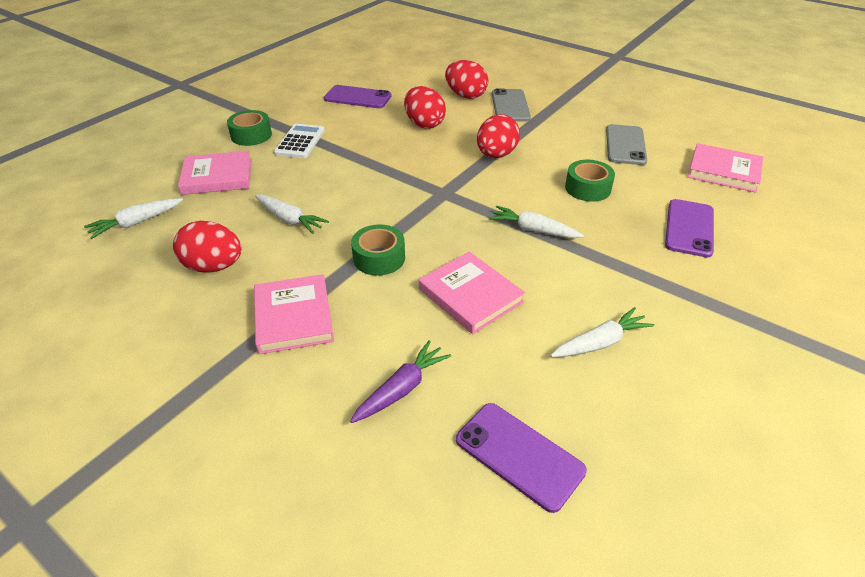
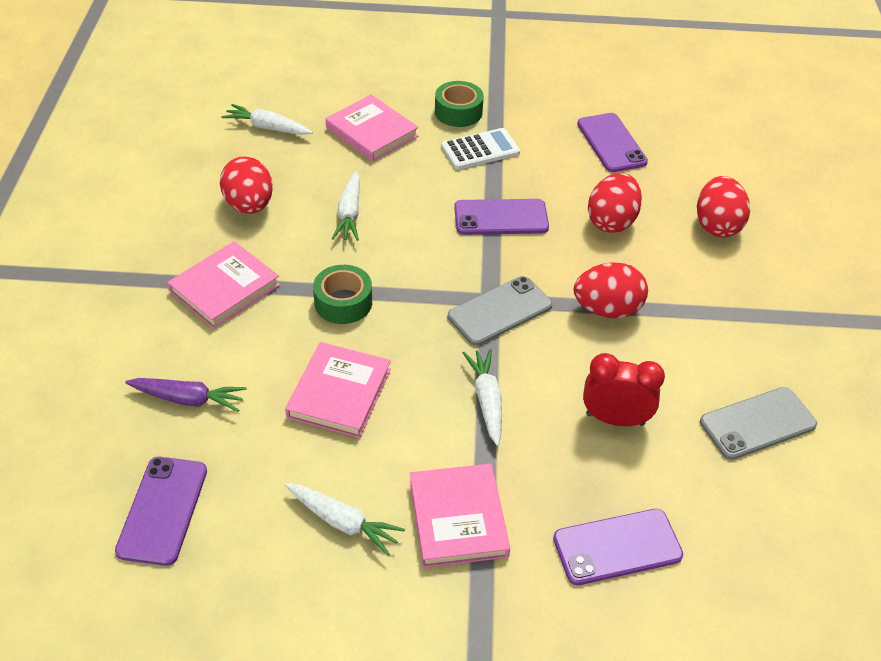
camera: 55 degrees right, 5 degrees up
grey phone [492,88,531,122] -> grey phone moved to [448,276,552,346]
green tape [565,160,615,202] -> red clock [583,353,665,426]
pink book [687,143,763,193] -> pink book moved to [410,464,510,568]
none -> purple phone [454,199,549,235]

